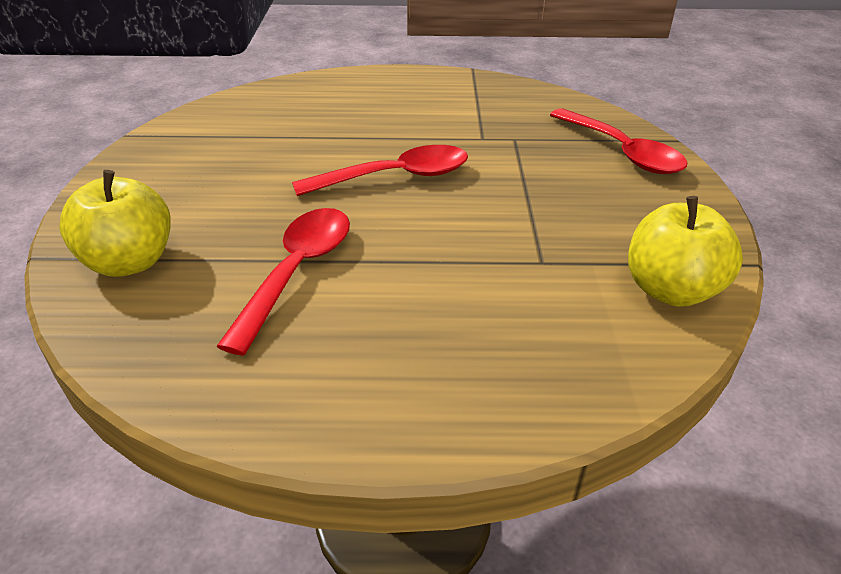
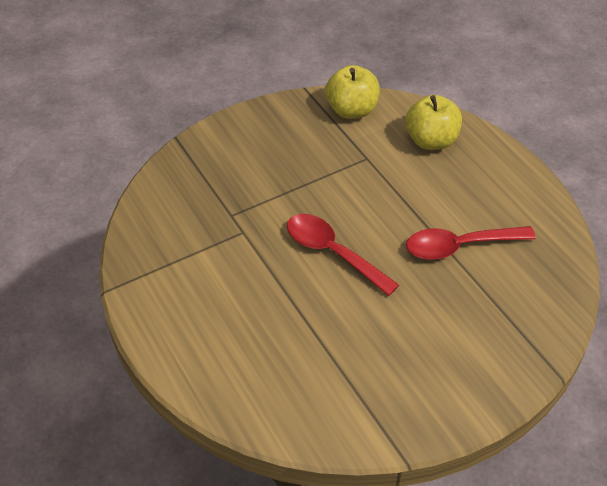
camera: 120 degrees left, 10 degrees up
yellow apple [59,170,170,277] -> yellow apple moved to [405,95,462,150]
red spoon [550,108,687,174] -> none

